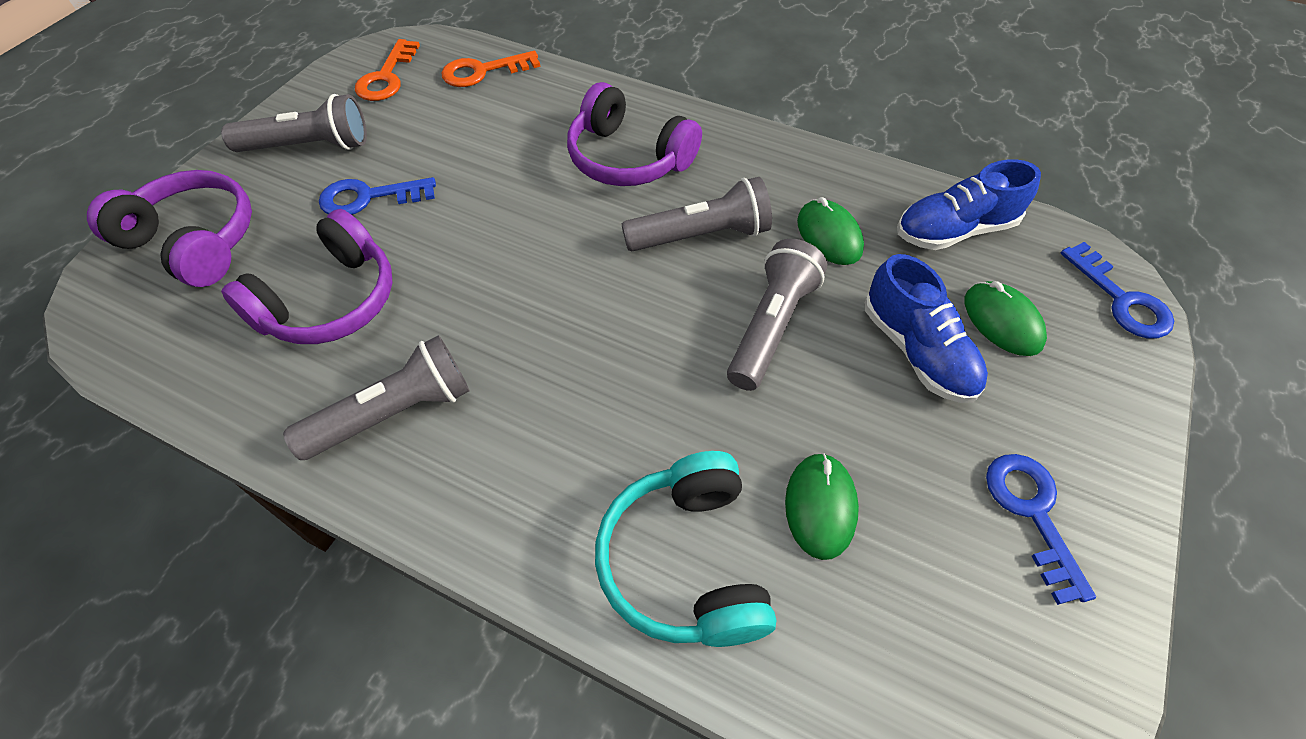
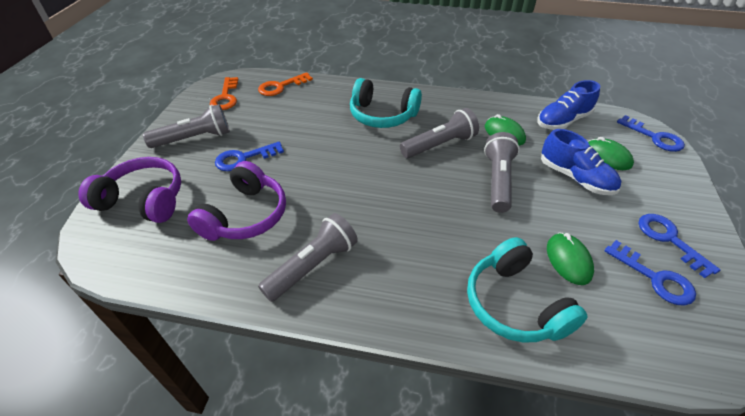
camera: 15 degrees left, 10 degrees down
purple headphones [567,82,702,186] -> turquoise headphones [350,78,422,128]
none -> blue key [604,240,696,306]

